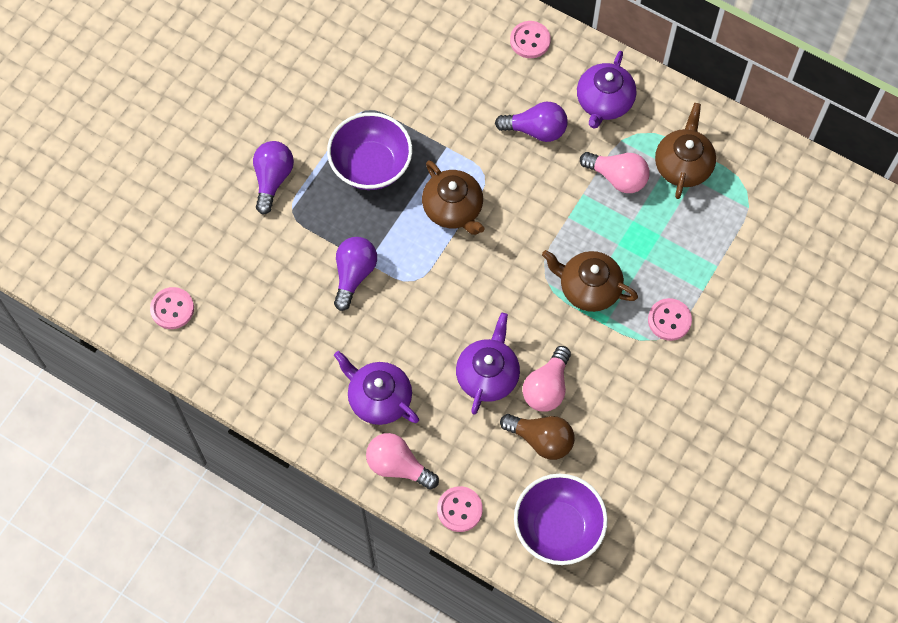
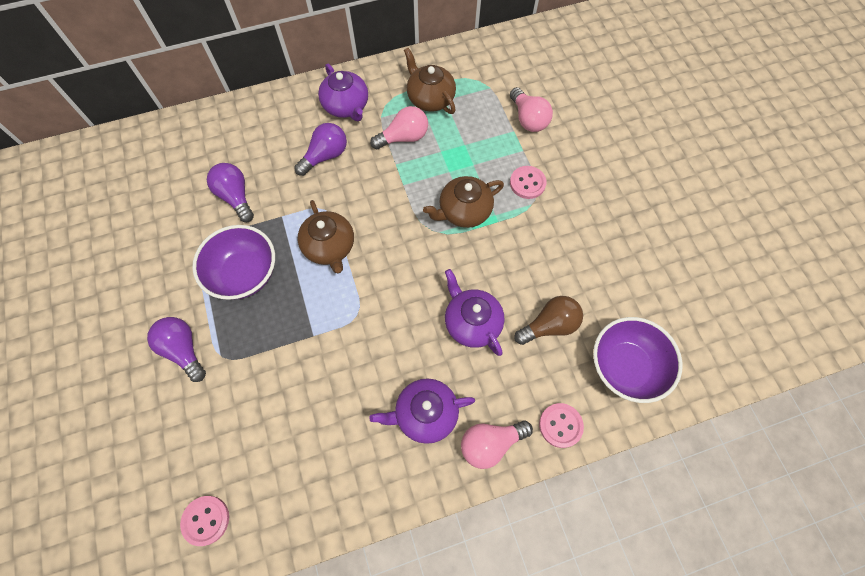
camera: 50 degrees left, 0 degrees up
purple light bulb [334,237,377,311] -> purple light bulb moved to [207,163,254,222]
brown teapot [422,160,484,235] -> brown teapot turned 60 degrees clockwise [297,200,354,273]
pink button [510,21,551,58] -> none
pink light bulb [523,346,571,412] -> pink light bulb moved to [510,87,553,132]

